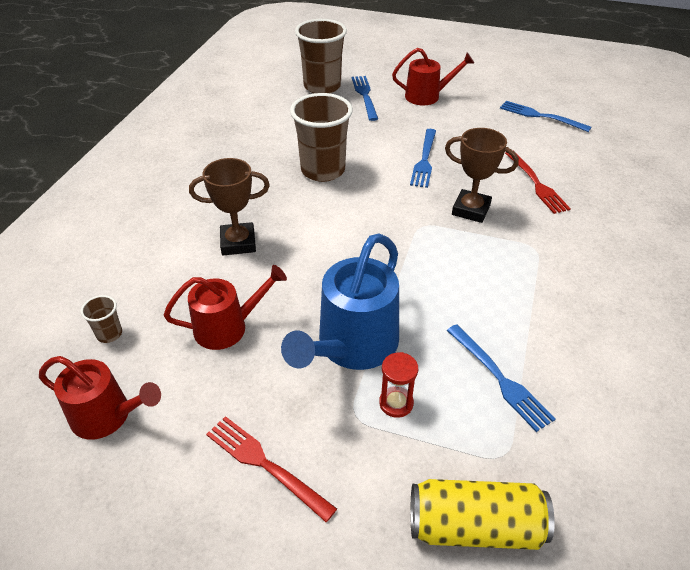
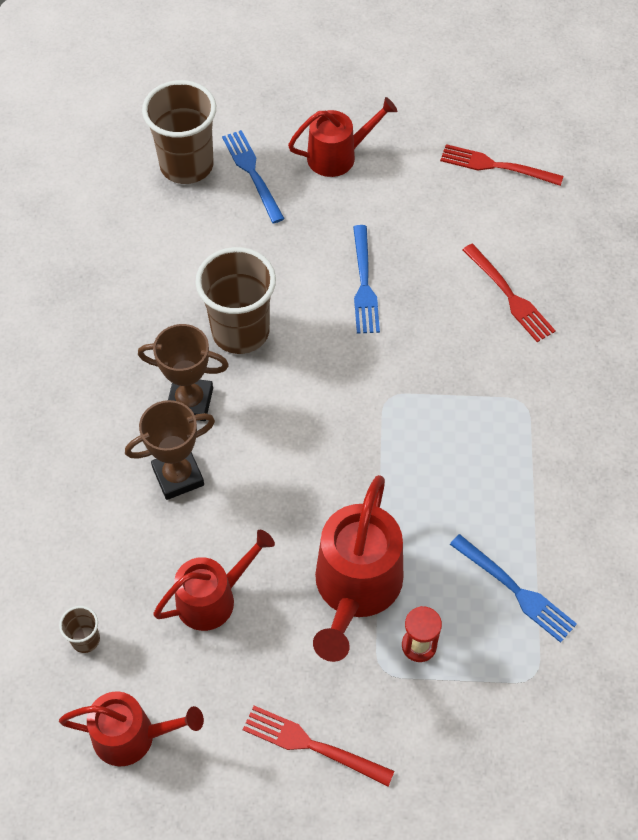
camera: 15 degrees left, 15 degrees up
blue watering can [281,234,399,370] -> red watering can [313,475,403,662]
yellow can [410,479,555,550] -> none
brown trophy [445,128,519,223] -> brown trophy moved to [138,324,229,421]
blue fork [500,101,591,132] -> red fork [440,144,563,186]

